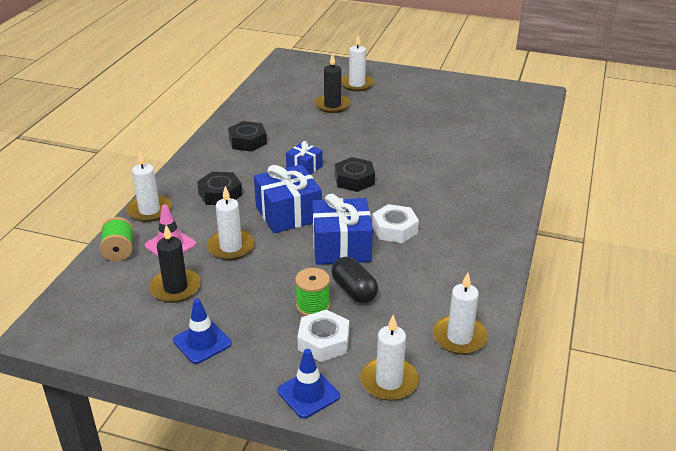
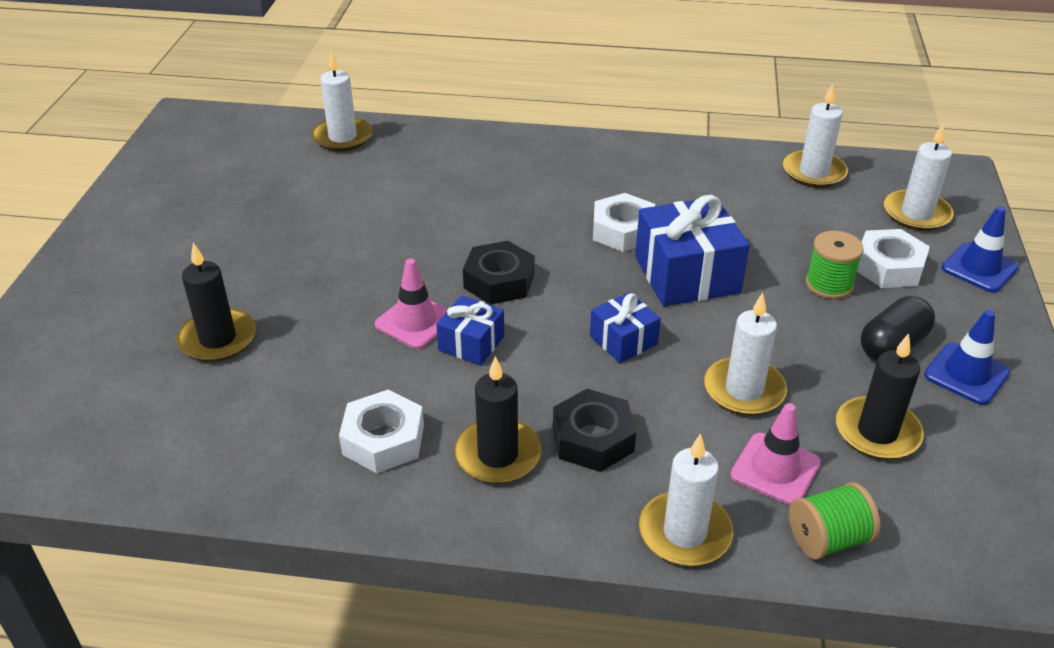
camera: 100 degrees left, 5 degrees up
black nut [228,121,267,152] -> white nut [339,390,424,473]
blue gift [254,164,322,233] -> blue gift [590,292,661,363], size x0.55
black capsule [331,257,378,303] -> black capsule moved to [861,296,935,361]
white candle [341,35,374,92] -> white candle moved to [312,50,373,152]
none -> pink traffic cone [375,259,448,349]
none -> black candle [454,356,541,484]

